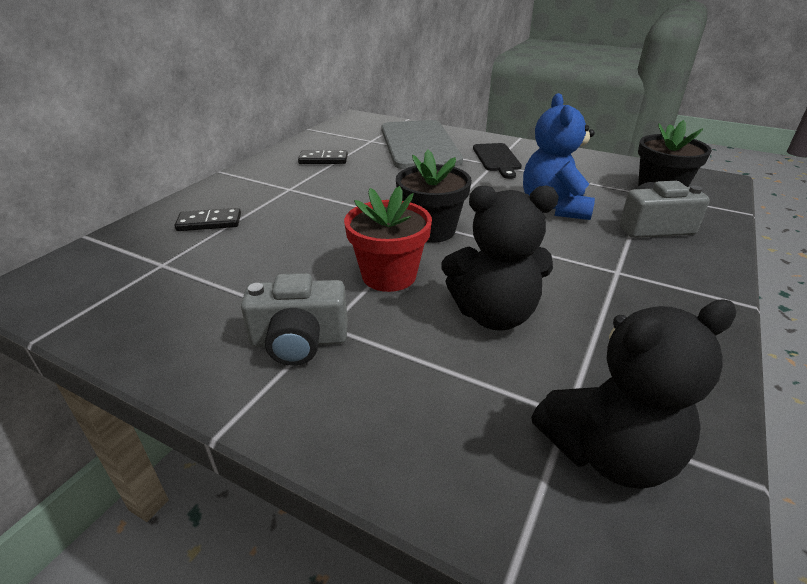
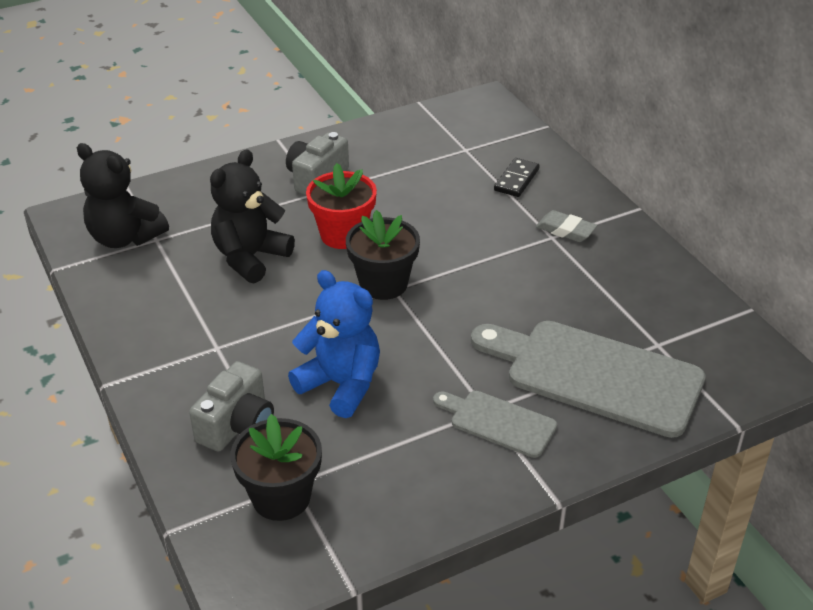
camera: 125 degrees right, 5 degrees up
black domino [298,150,348,164] -> none
black cutting board [473,143,522,179] -> grey cutting board [433,391,557,458]
black teddy bear [531,299,737,489] -> black teddy bear turned 75 degrees counterclockwise [77,143,169,248]
none -> grey eraser [536,210,597,242]

